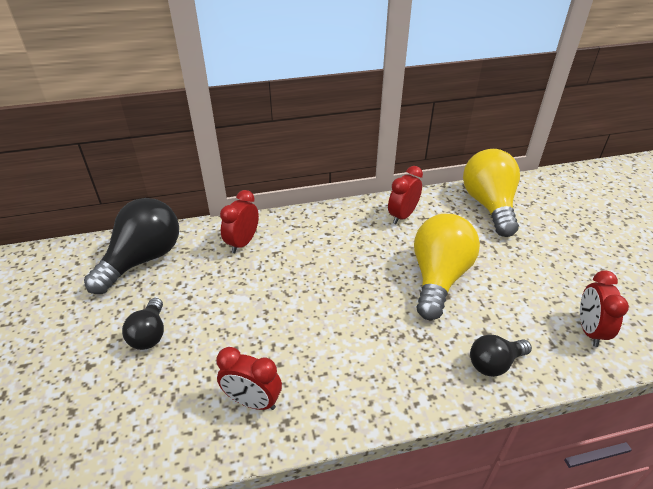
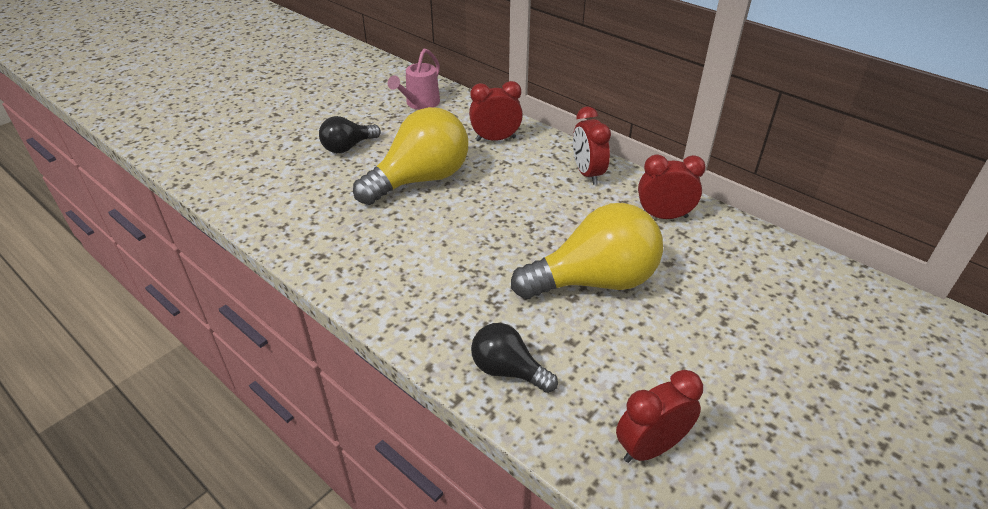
camera: 55 degrees right, 0 degrees up
black light bulb [84,198,179,294] -> pink watering can [388,49,440,110]
red clock [216,347,282,410] -> red clock moved to [573,106,611,185]
yellow light bulb [463,149,520,237] -> yellow light bulb moved to [353,107,468,205]

